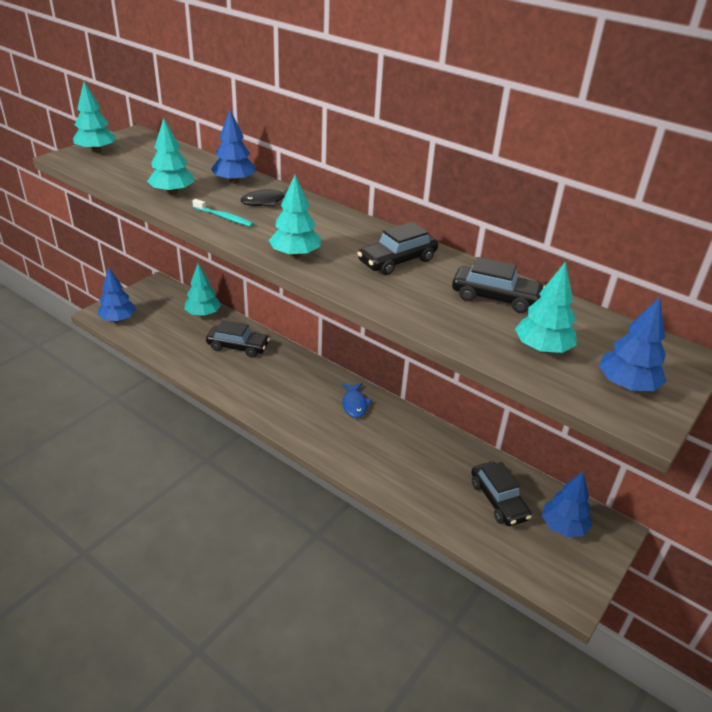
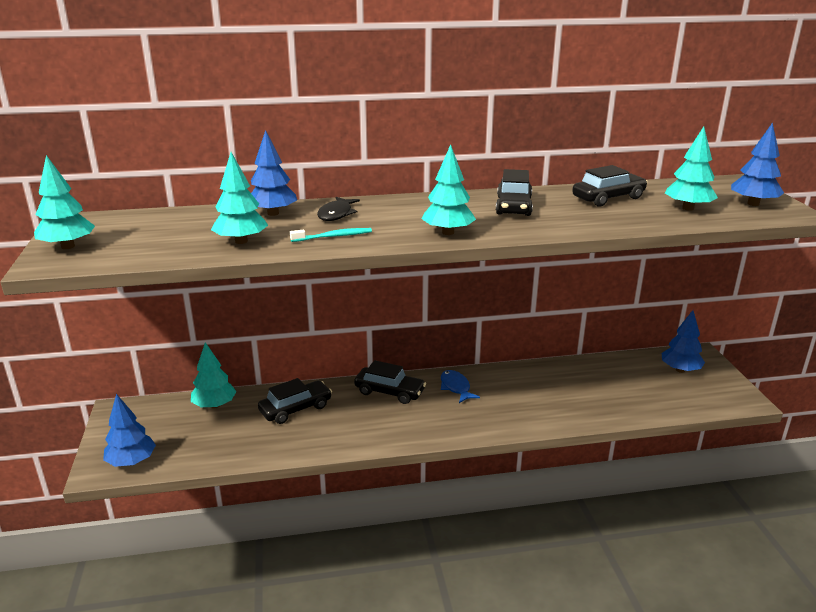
camera: 45 degrees left, 10 degrees down
blue fish [342,383,372,418] -> blue fish turned 150 degrees counterclockwise [441,370,480,403]
black car [471,462,532,526] -> black car moved to [354,360,426,404]

